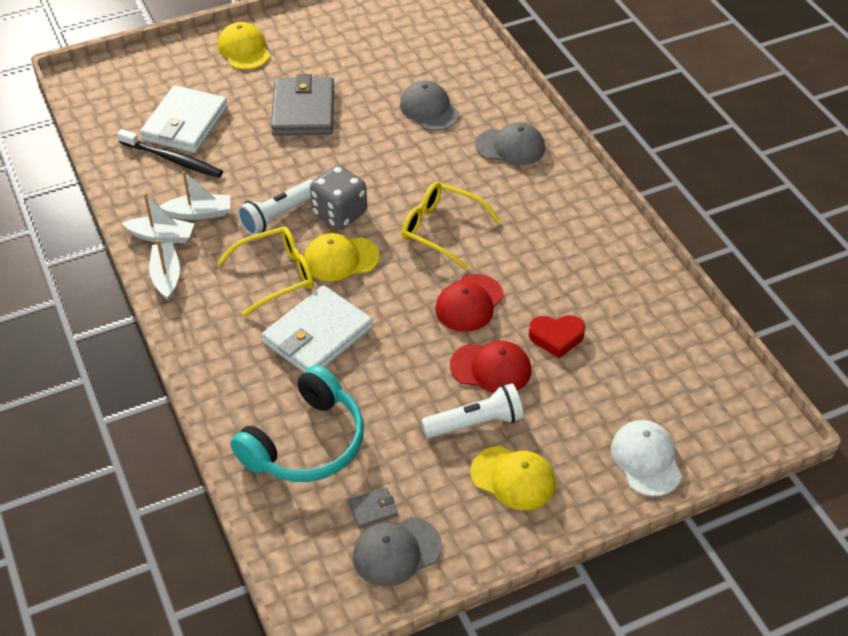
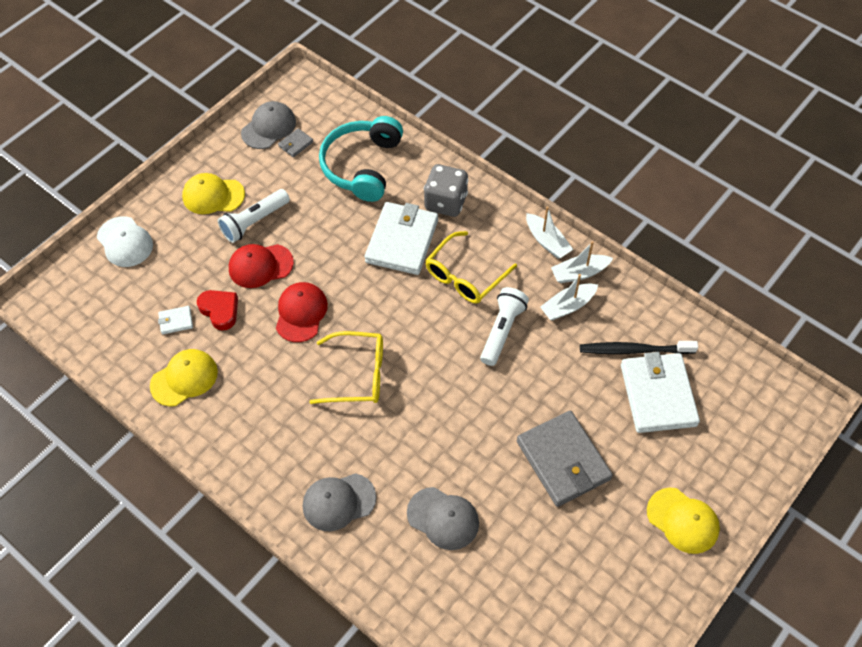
camera: 155 degrees right, 10 degrees up
yellow cap [304,233,380,281] -> yellow cap moved to [150,349,218,406]
grey dice [310,165,367,229] -> grey dice moved to [424,164,468,217]
red heart [529,315,585,358] -> red heart turned 75 degrees clockwise [197,290,238,331]
none -> white wallet [158,306,193,334]

